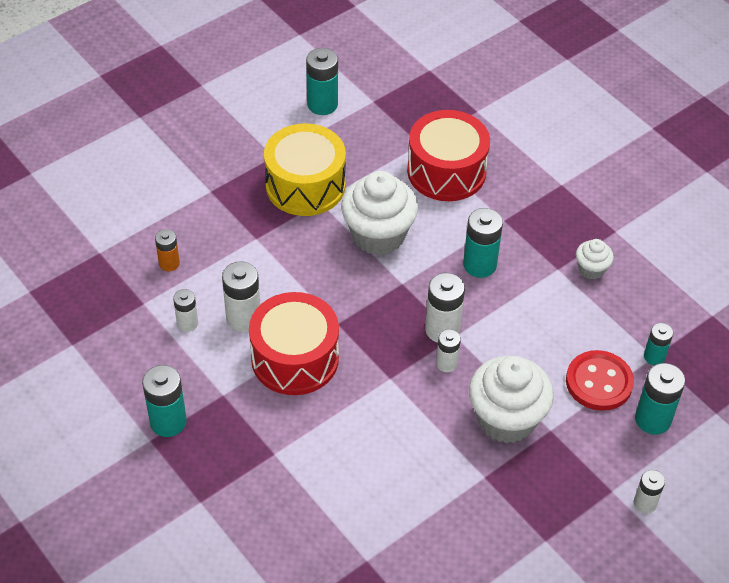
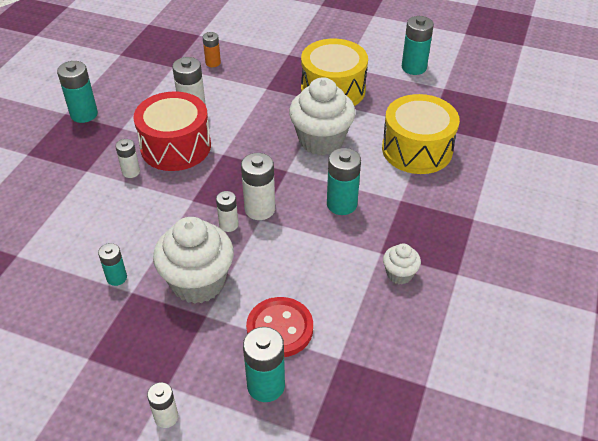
camera: 60 degrees right, 5 degrees down
white battery [173,289,198,332] -> white battery moved to [115,139,140,178]
red drum [407,110,490,201] -> yellow drum [382,94,460,174]
turquoise battery [644,323,673,365] -> turquoise battery moved to [98,243,127,286]

